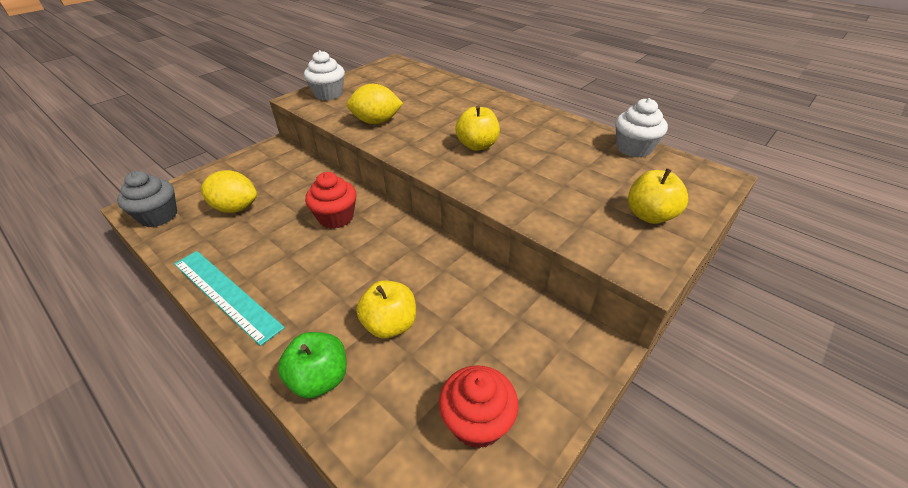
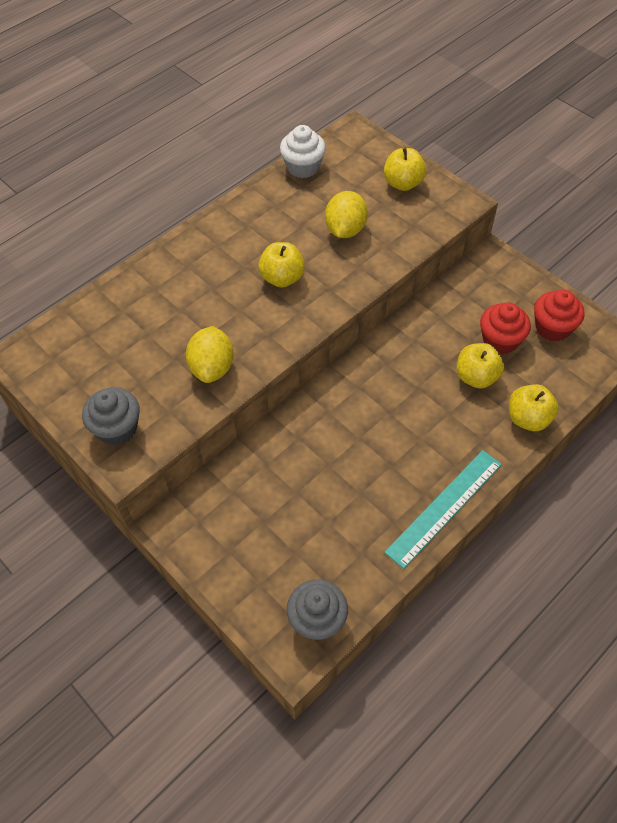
camera: 85 degrees left, 15 degrees up
yellow lemon [200,170,257,213] -> yellow lemon moved to [325,191,368,238]
green apple [278,332,346,399] -> yellow apple [509,384,559,431]
white cupcake [304,50,345,100] -> grey cupcake [82,387,140,445]
red cupcake [305,172,357,229] -> red cupcake moved to [480,302,531,354]

